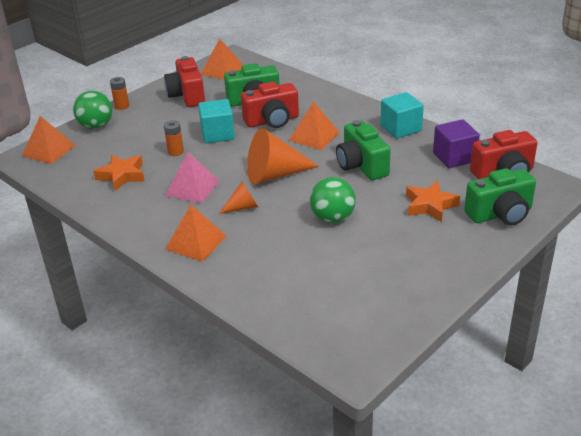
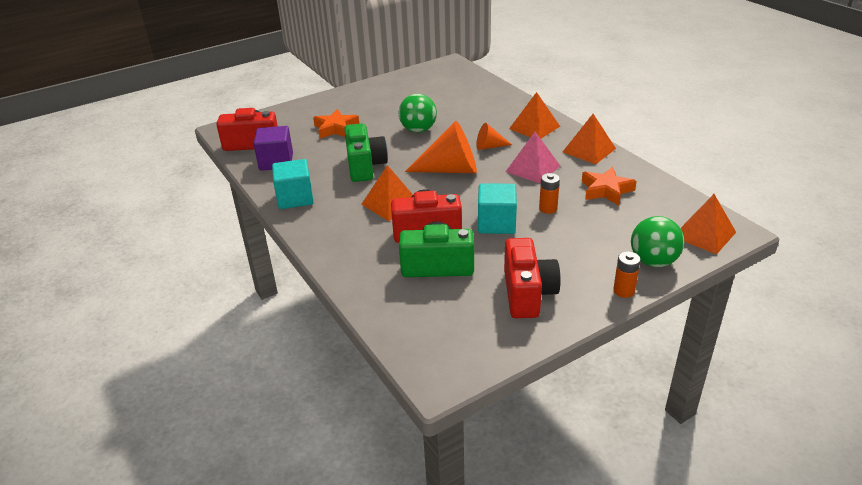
camera: 165 degrees left, 0 degrees up
orange pyramid [201,38,243,79] -> orange pyramid moved to [563,114,616,164]
green camera [464,168,536,226] -> none

